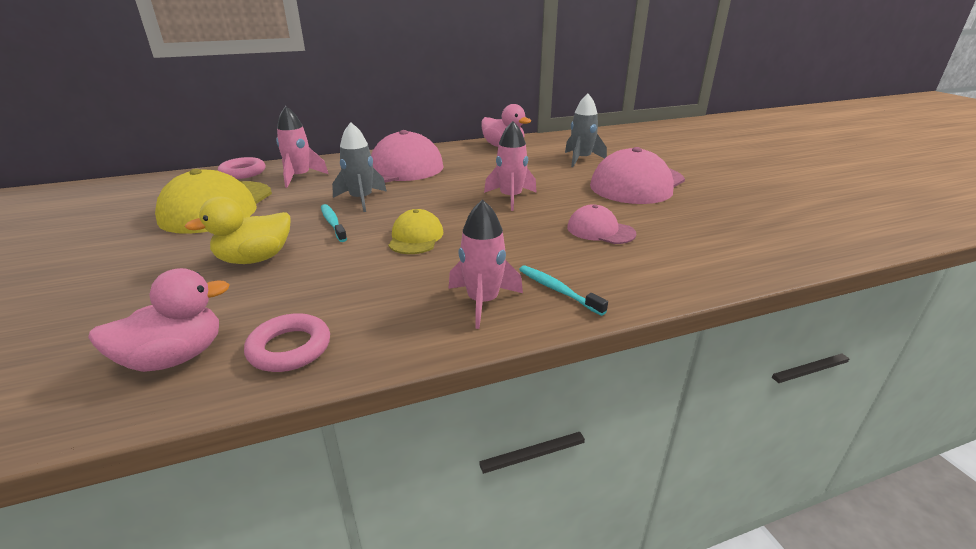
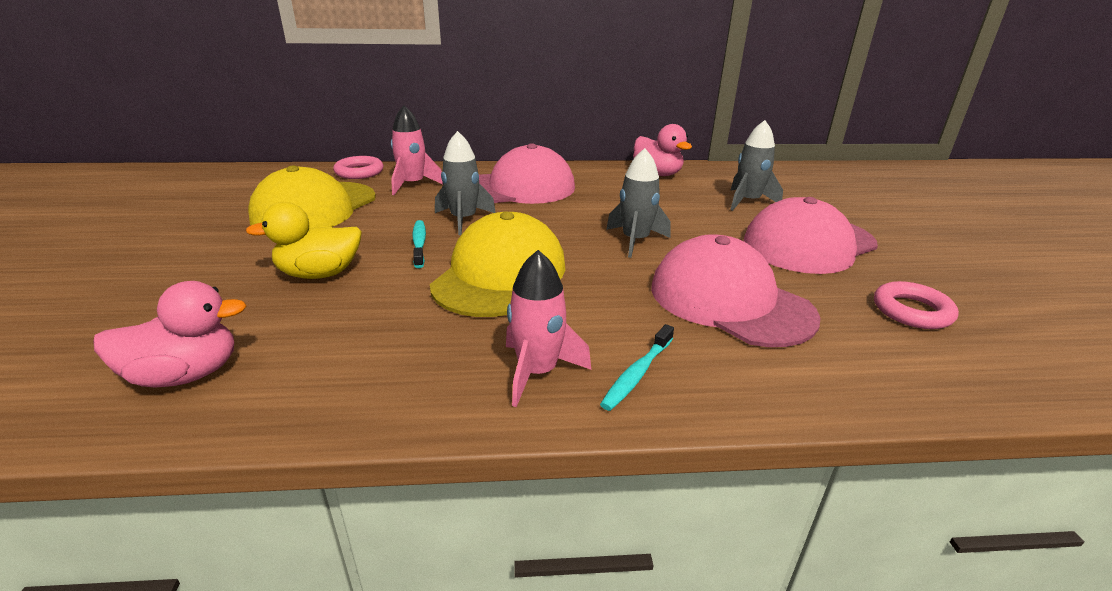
camera: 15 degrees right, 0 degrees up
pink ring [244,313,330,372] -> pink ring moved to [874,281,959,329]
yellow cap [388,209,443,254] -> yellow cap [430,212,566,317], size x1.90
pink rocket [484,121,537,211] -> grey rocket [606,148,671,258]
turquoise toothbrush [519,265,608,316] -> turquoise toothbrush turned 120 degrees counterclockwise [600,324,674,411]
pink cap [567,204,636,244] -> pink cap [651,234,821,347], size x1.90

